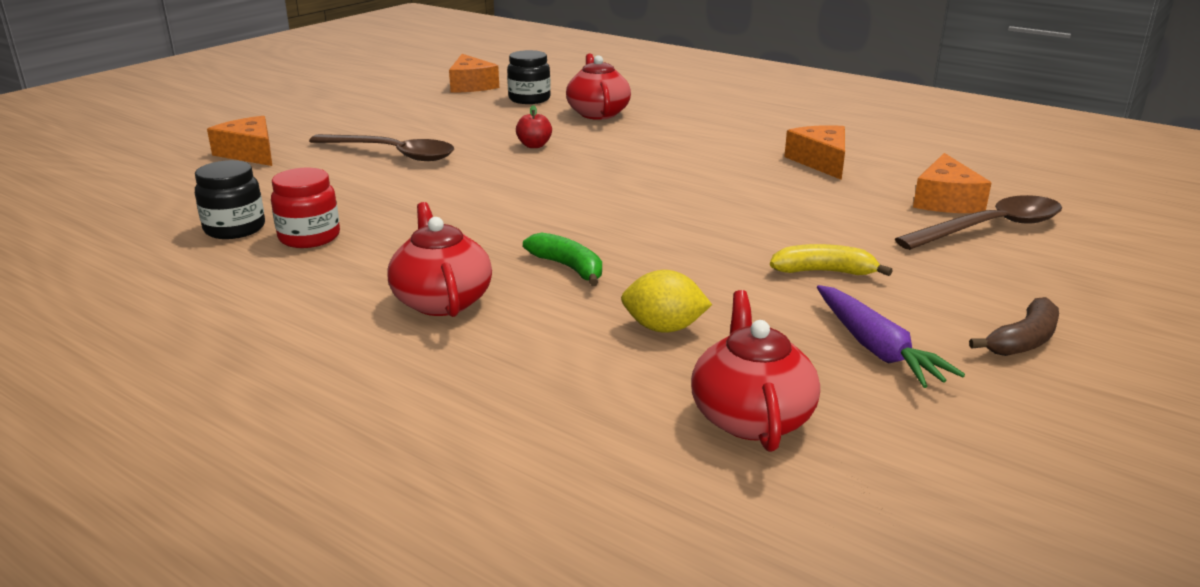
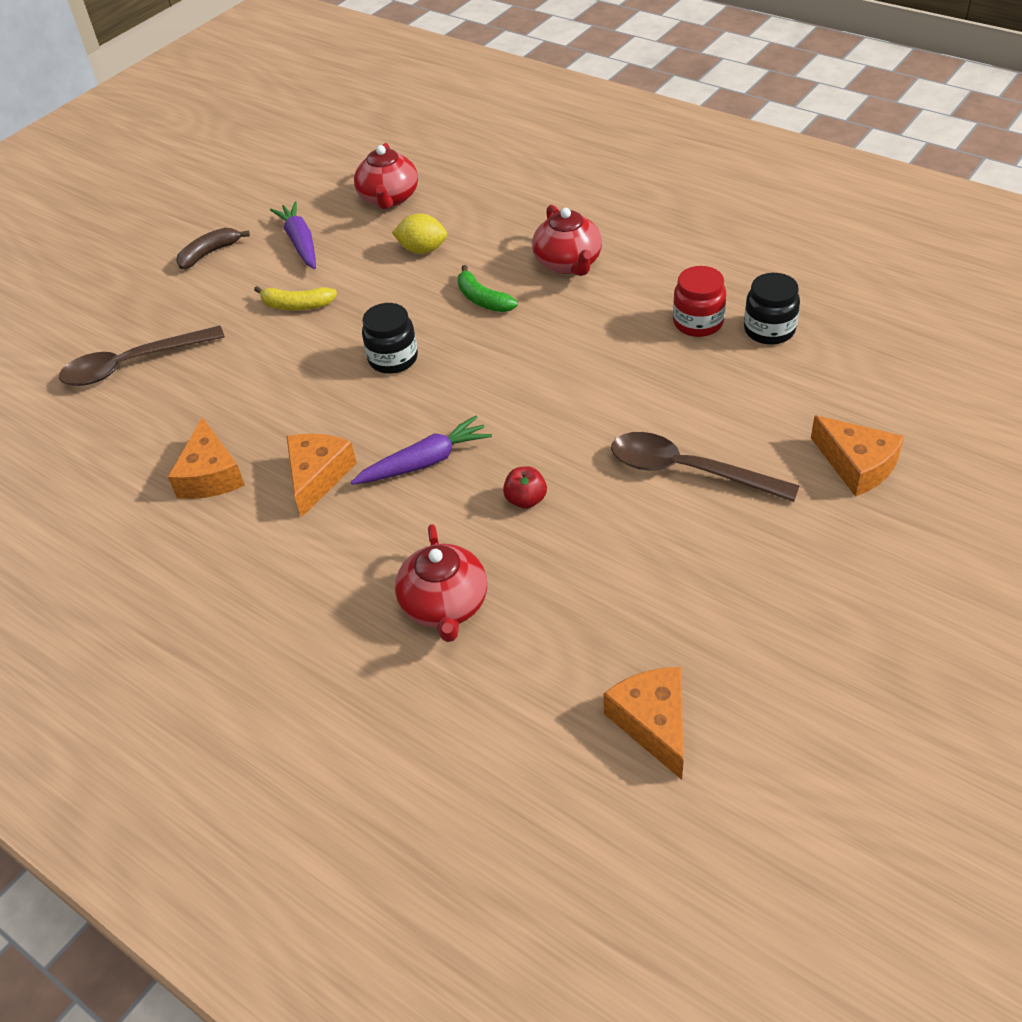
camera: 175 degrees left, 20 degrees up
black jar [507,50,551,104] -> black jar moved to [362,303,418,374]
orange cheese [913,153,991,213] -> orange cheese moved to [286,434,357,518]
none -> purple carrot [351,416,492,485]

